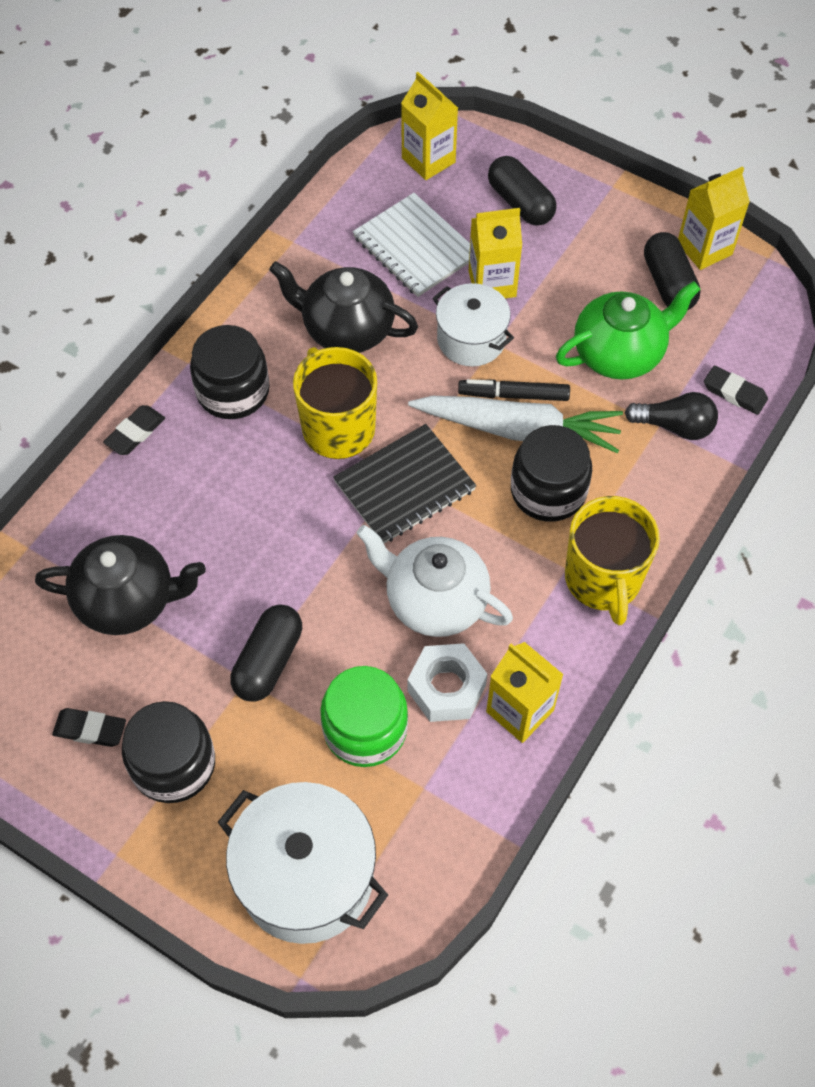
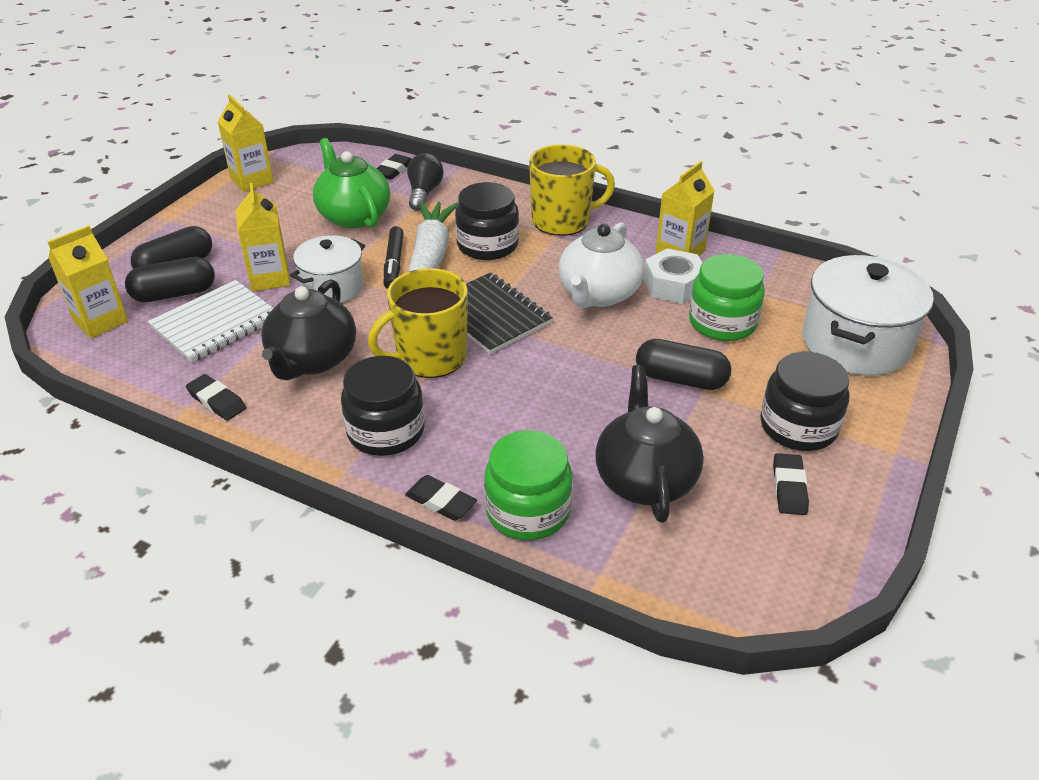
camera: 95 degrees left, 20 degrees down
black capsule [644,232,701,310] -> black capsule moved to [125,257,215,302]
none -> black eraser [186,374,246,421]
none -> green jar [484,430,572,540]

